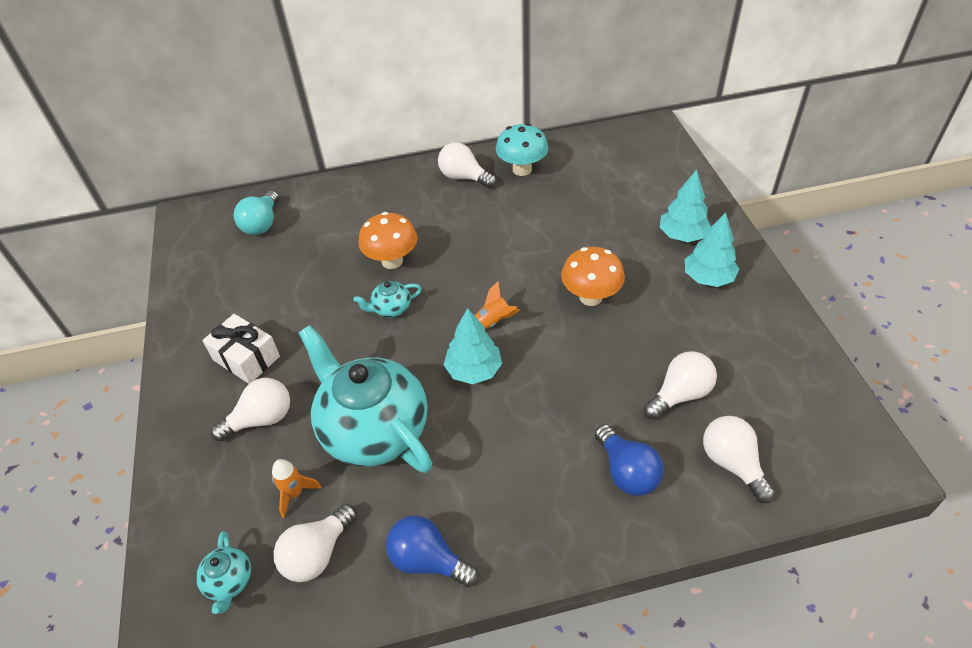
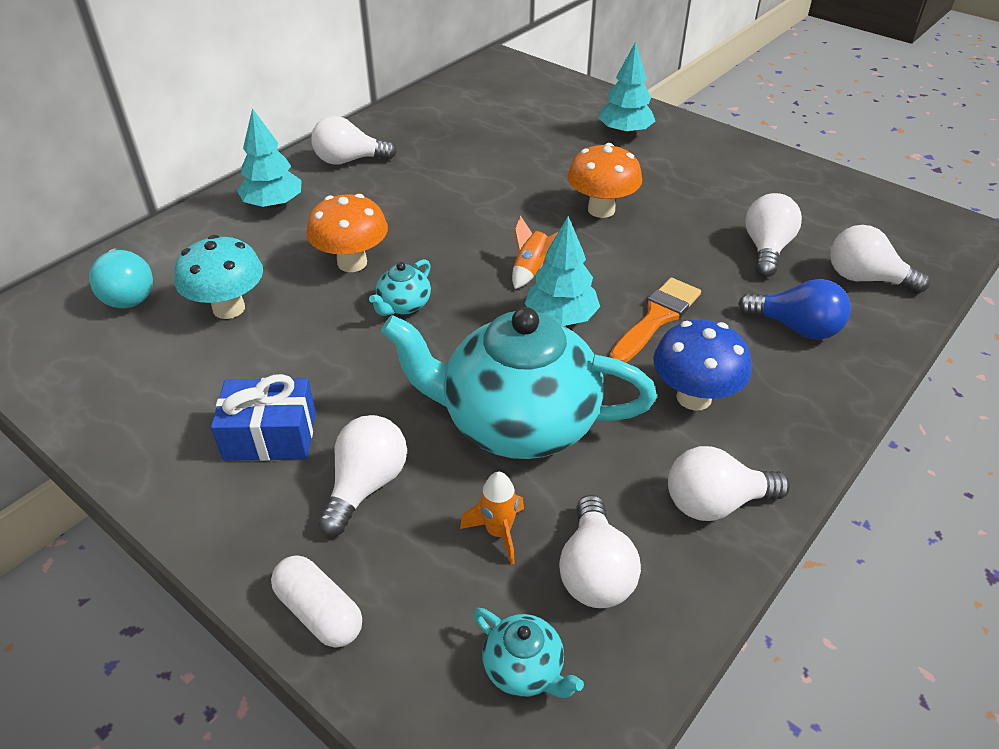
camera: 40 degrees left, 5 degrees down
white gift [202,314,280,384] -> blue gift [211,374,316,461]
blue light bulb [386,515,479,587] -> white light bulb [668,446,790,521]
turquoise mushroom [496,123,549,176] -> turquoise mushroom moved to [174,235,263,319]
turquoise tree [685,212,739,287] -> turquoise tree moved to [237,108,301,209]
none -> white capsule [271,555,362,648]
none -> orange brush [609,278,701,363]
none -> blue mushroom [653,320,752,411]

